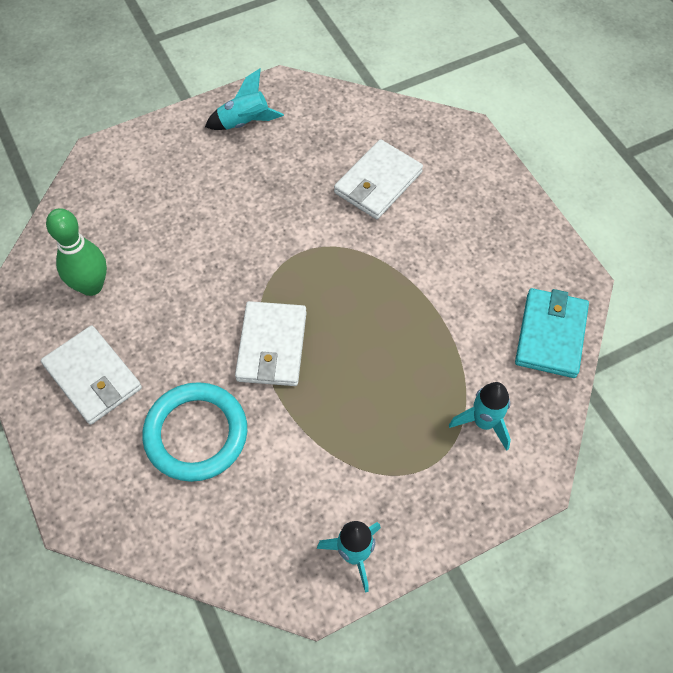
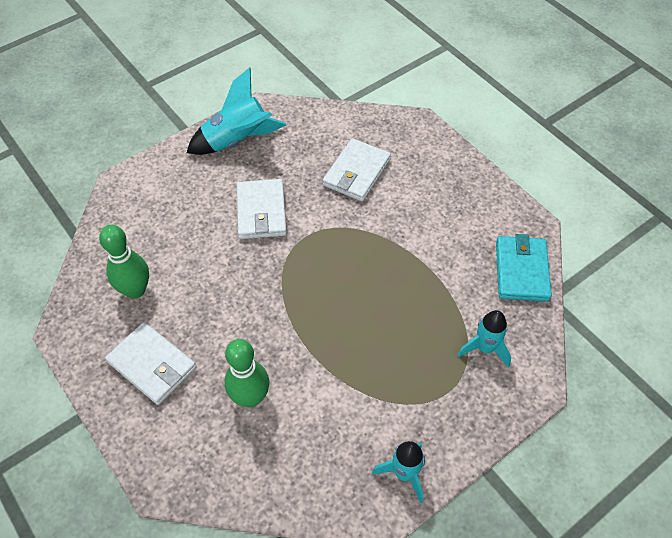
camera: 10 degrees left, 5 degrees down
turquoise ring [142,382,247,482] -> green bowling pin [224,339,269,407]
turquoise rocket [205,68,284,130] -> turquoise rocket [187,67,286,155], size x1.57
white wallet [235,301,307,386] -> white wallet moved to [237,179,287,239]

